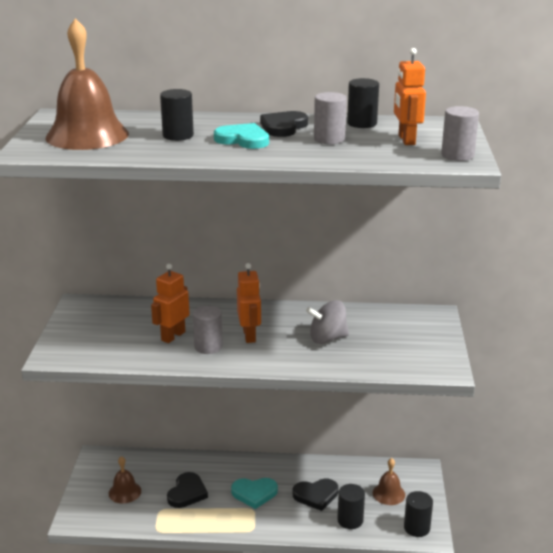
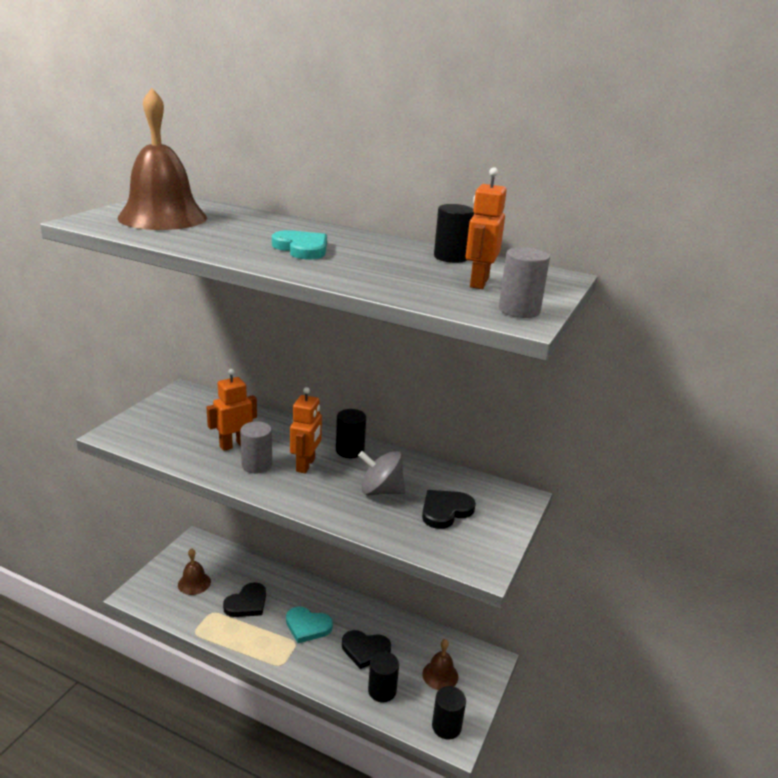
camera: 20 degrees right, 0 degrees up
black cylinder [160,89,194,141] -> black cylinder moved to [336,409,366,458]
black heart [260,111,308,137] -> black heart moved to [422,490,476,529]
grey cylinder [314,92,347,144] -> none

